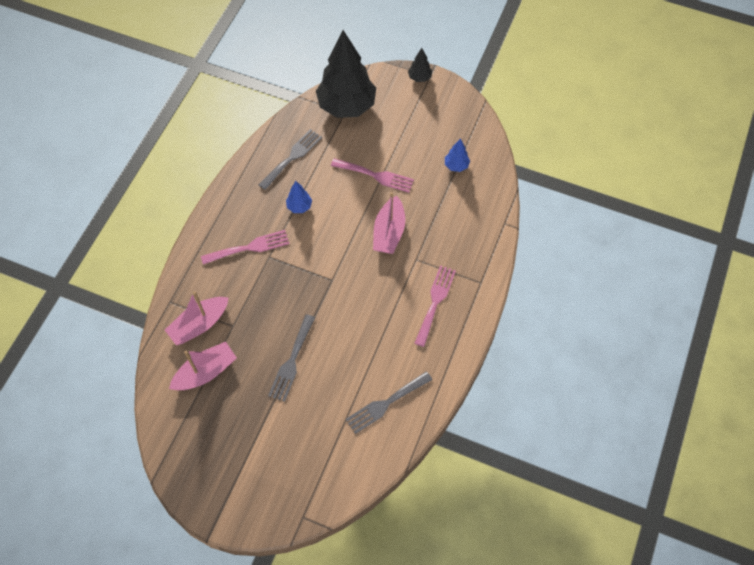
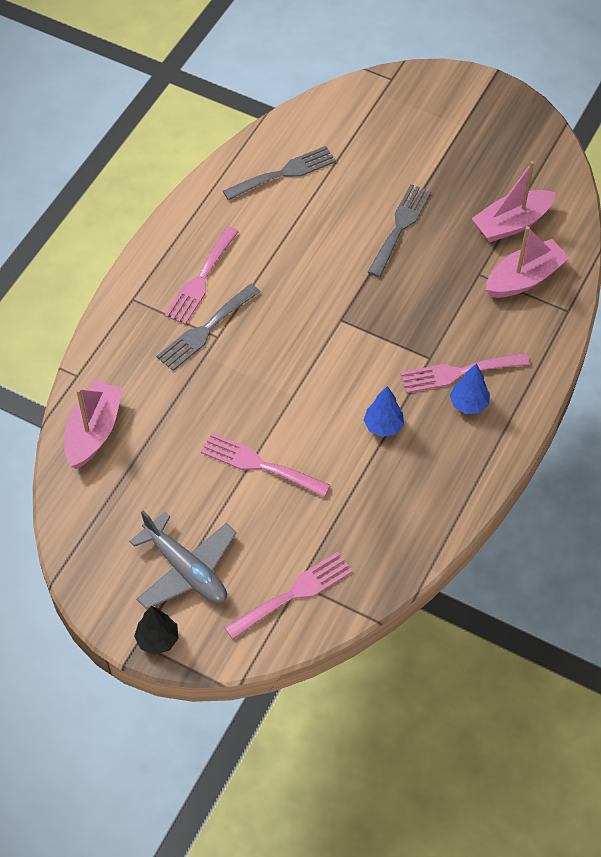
camera: 175 degrees left, 5 degrees down
grey fork [258,129,322,190] -> grey fork moved to [156,284,260,371]
black tree [316,30,376,118] -> pink fork [224,552,353,639]
pink boat [373,192,405,254] -> pink boat moved to [64,380,123,469]
blue tree [445,138,470,172] -> blue tree moved to [450,363,490,414]
none -> grey plane [129,510,237,610]

